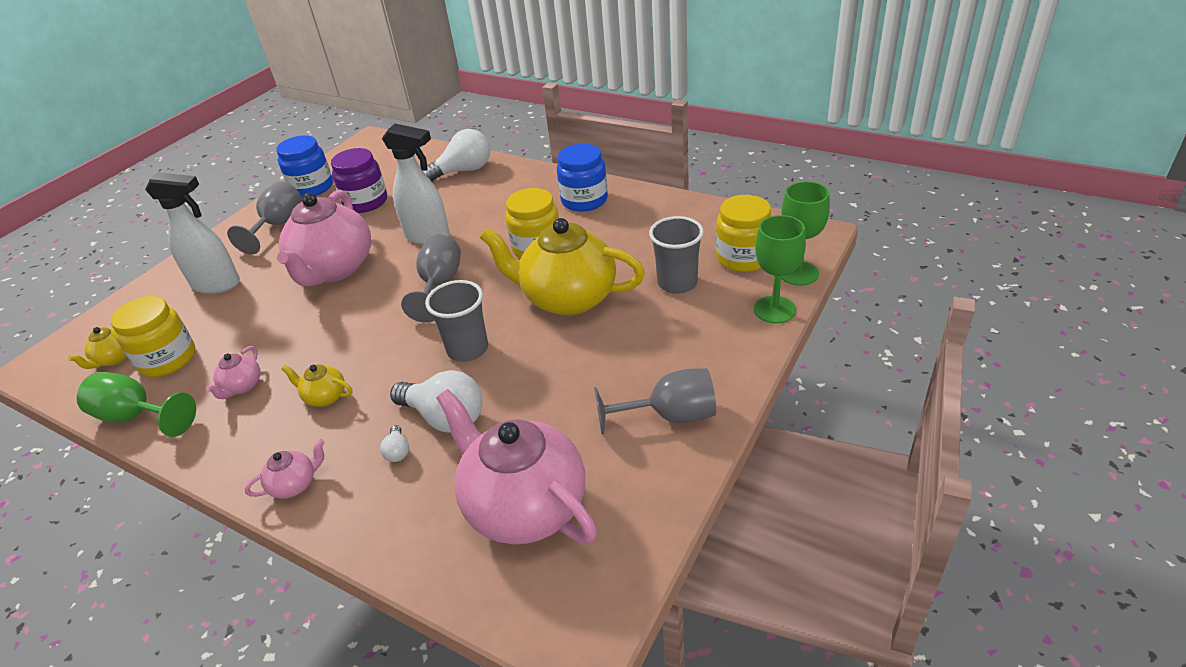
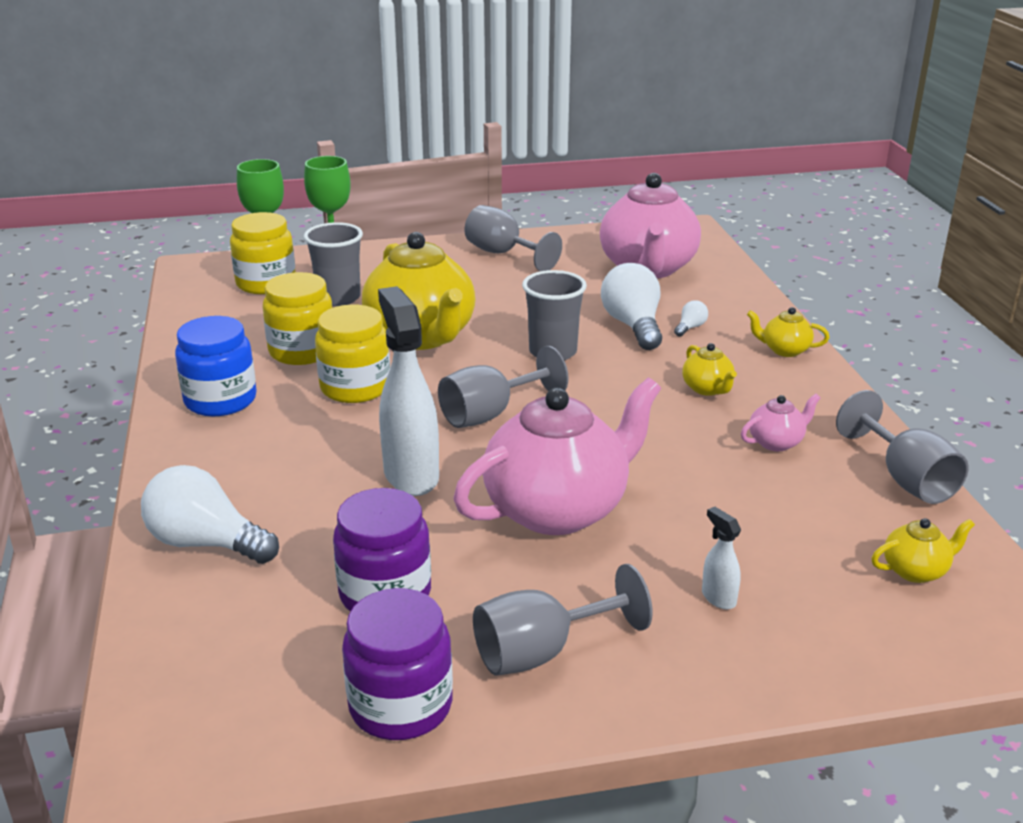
camera: 135 degrees left, 10 degrees down
green goblet [77,372,196,437] -> grey goblet [836,390,968,504]
yellow jar [111,296,195,377] -> yellow jar moved to [263,272,332,365]
white spray bottle [145,172,240,294] -> white spray bottle [702,507,741,609], size x0.45
pink teapot [245,439,325,499] -> yellow teapot [747,307,830,357]
blue jar [276,135,333,197] -> purple jar [342,588,453,740]

